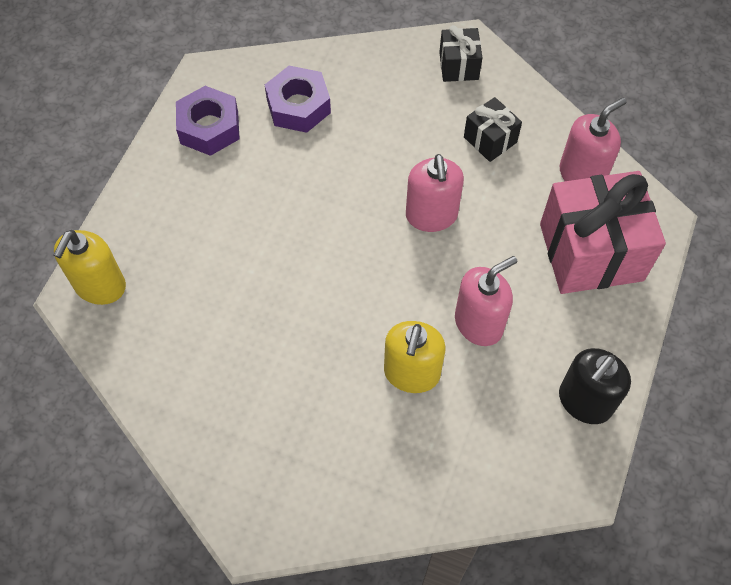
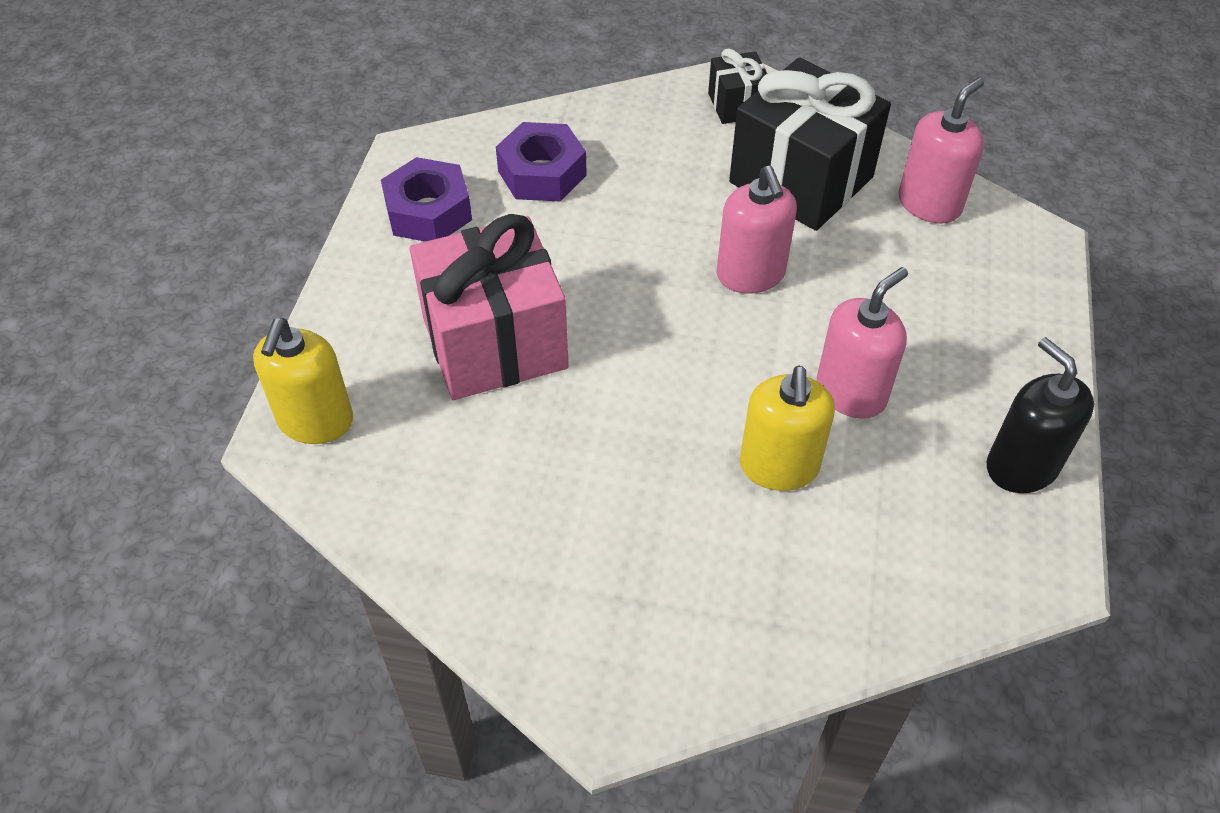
camera: 10 degrees left, 10 degrees down
black gift [464,97,522,162] -> black gift [729,57,891,231], size x2.06
pink gift [540,171,666,294] -> pink gift moved to [410,214,569,400]
black soap dispenser [559,348,631,424] -> black soap dispenser turned 120 degrees clockwise [987,337,1094,493]

